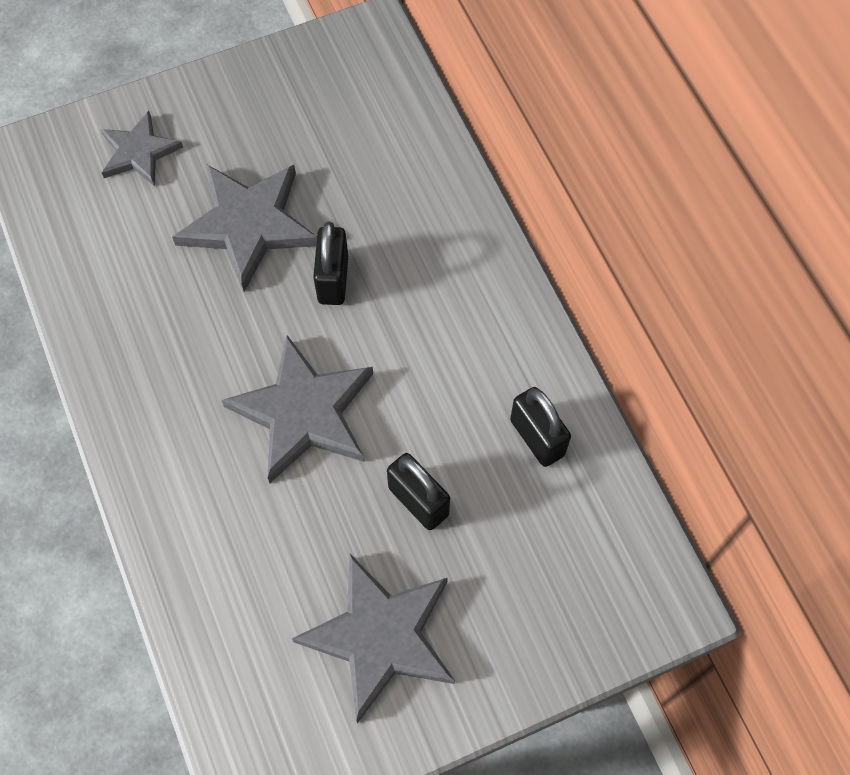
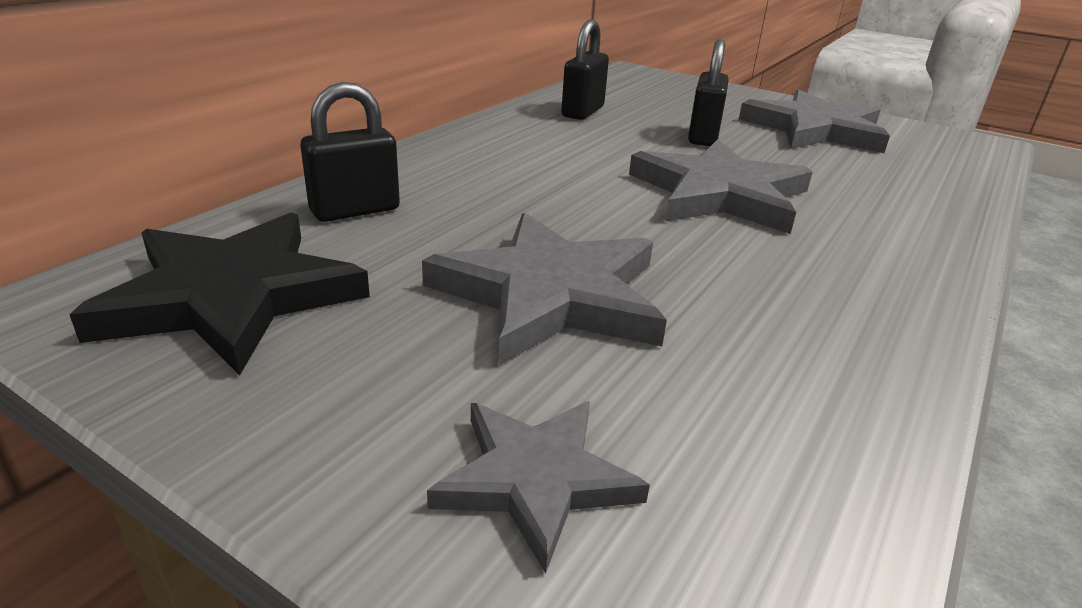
camera: 125 degrees left, 35 degrees down
black padlock [313,222,348,305] -> black padlock moved to [300,82,400,222]
none -> black star [69,213,370,376]

